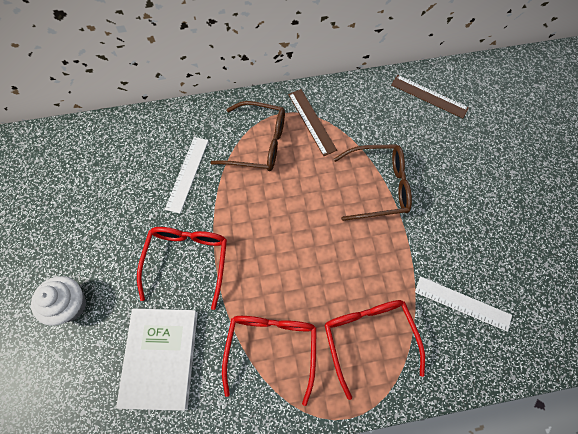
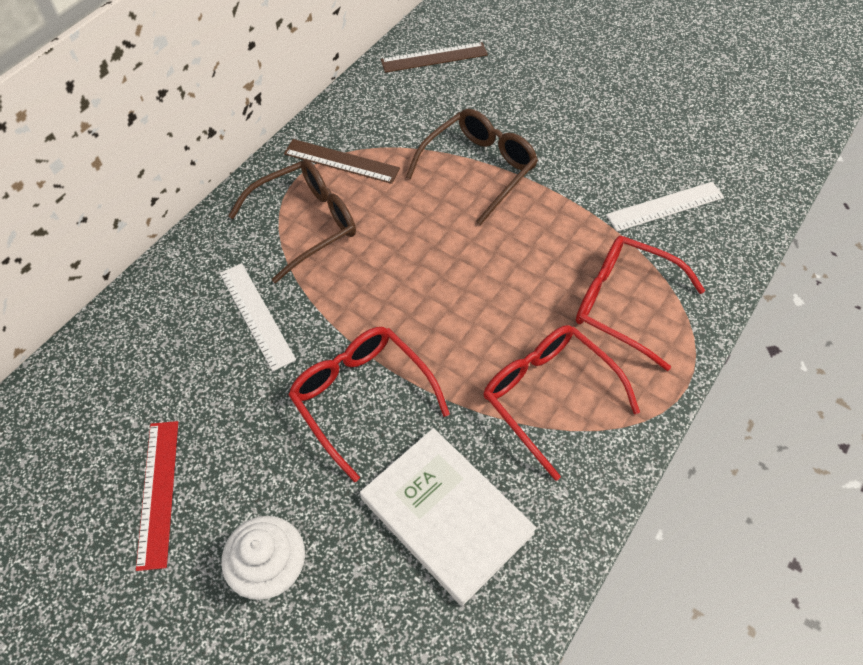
camera: 45 degrees left, 10 degrees down
none -> red ruler [136,421,178,571]

